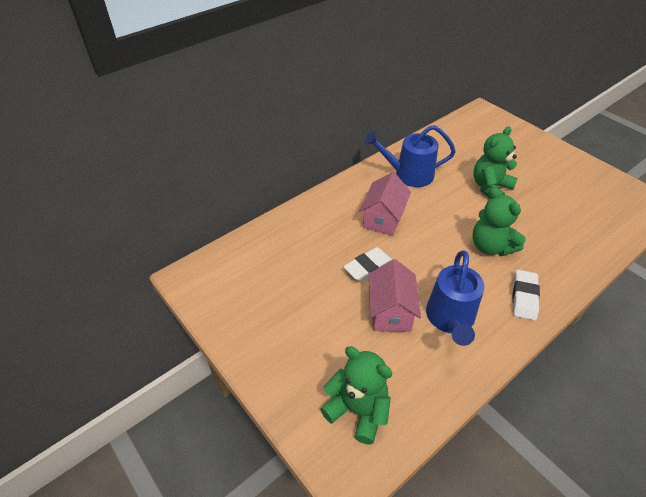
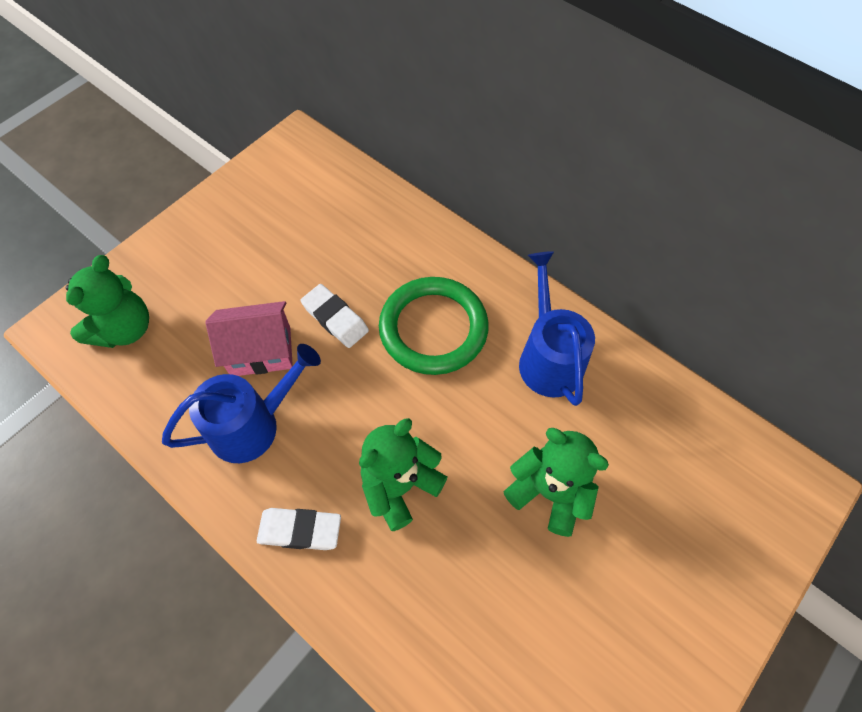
camera: 80 degrees right, 15 degrees up
pink house [359,172,411,236] -> green ring [379,277,489,375]
blue watering can [426,250,484,346] -> blue watering can turned 150 degrees clockwise [162,344,321,463]

